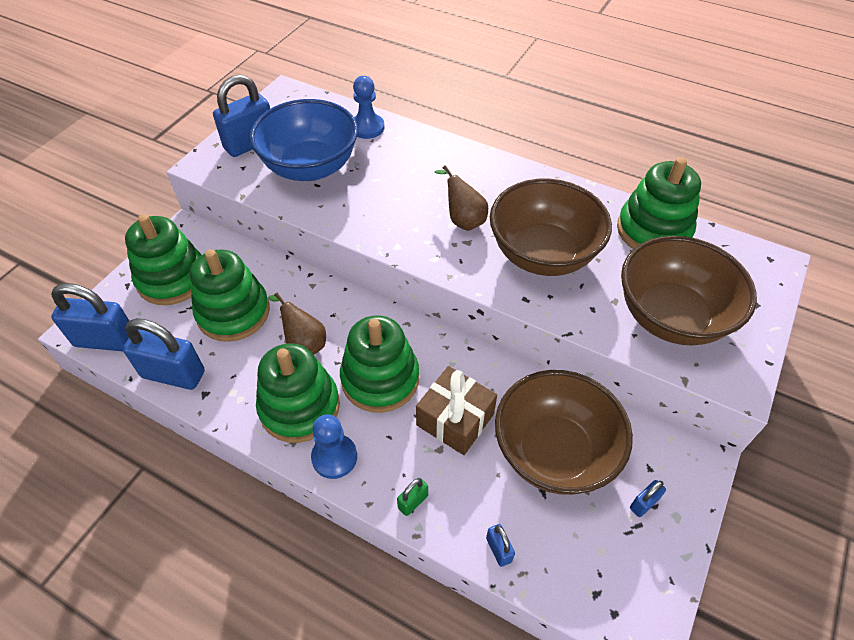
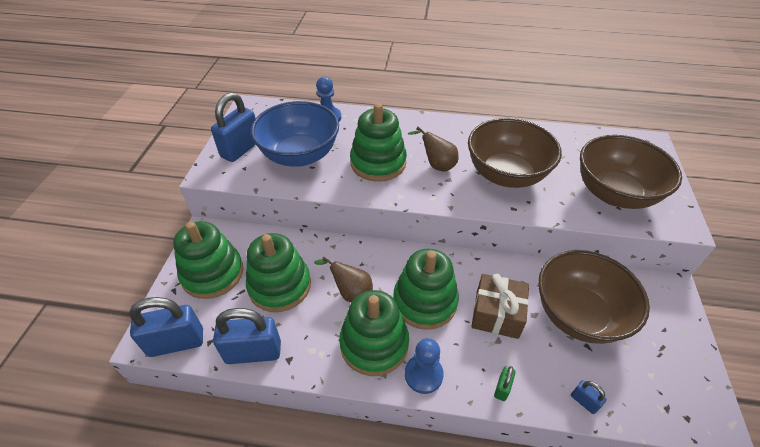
camera: 20 degrees left, 5 degrees down
green stacking toy [617,157,701,249] -> green stacking toy moved to [350,103,407,182]
blue padlock [630,480,666,517] -> none

